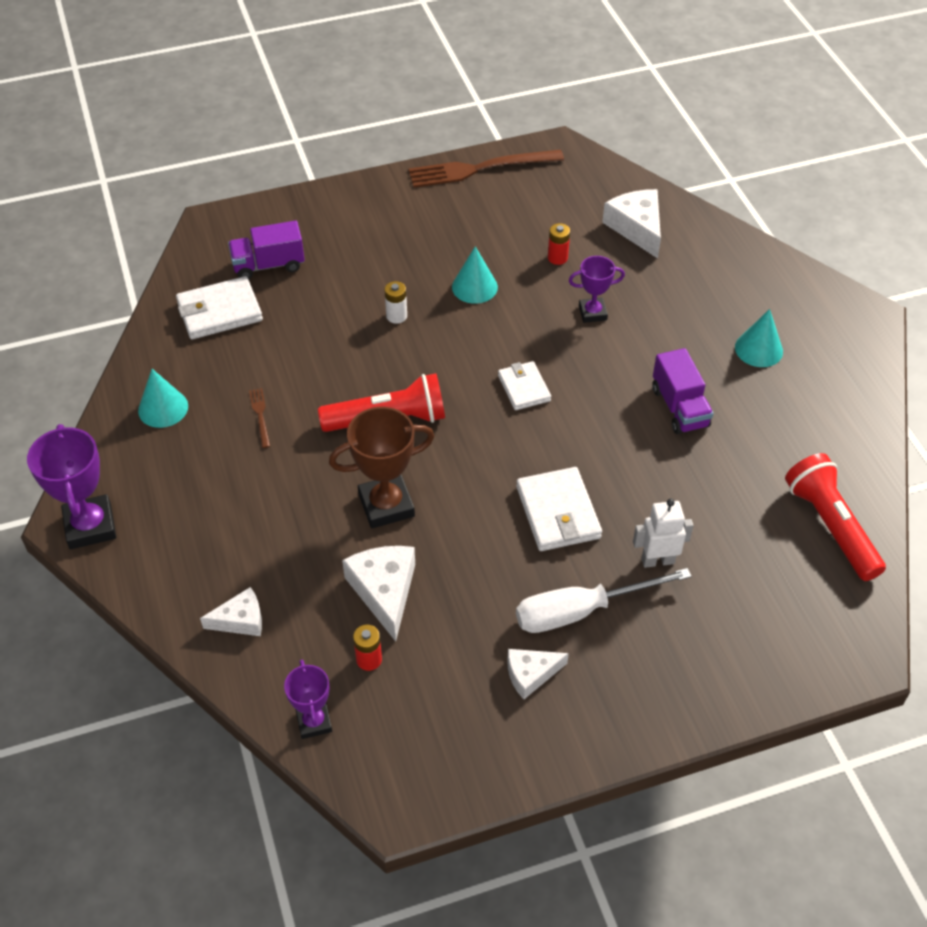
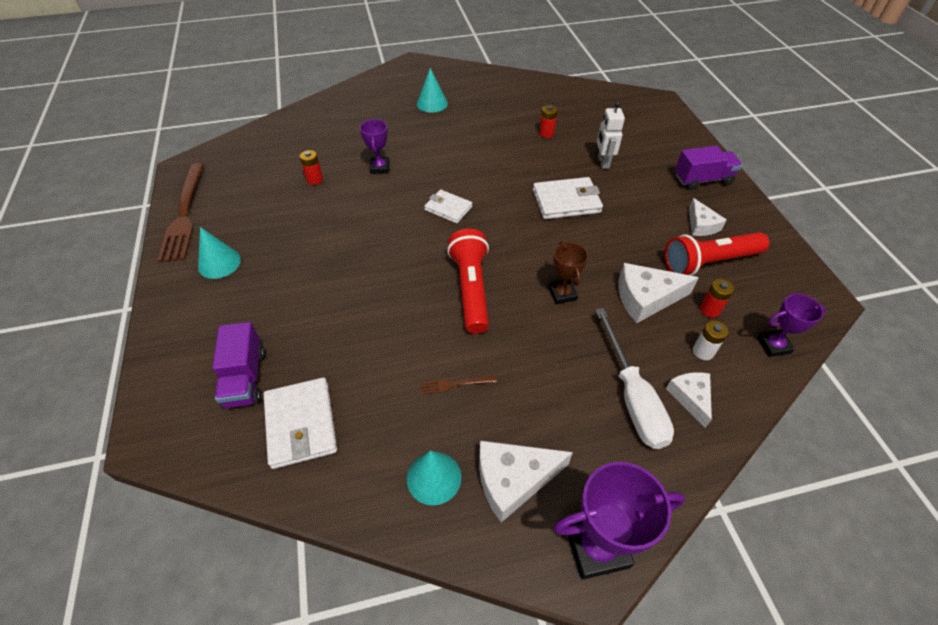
camera: 85 degrees left, 0 degrees up
brown trophy [329,407,435,528] -> brown trophy [548,241,588,304], size x0.60
white battery [384,281,407,324] -> white battery moved to [693,321,728,360]
turquoise cone [452,246,498,304] -> turquoise cone moved to [198,227,241,279]
white wallet [498,361,551,410] -> white wallet turned 45 degrees clockwise [424,189,472,224]
white screwdriver [516,568,692,633] -> white screwdriver moved to [595,308,674,449]
white cheese [602,189,661,258] -> white cheese moved to [479,441,573,523]
purple truck [652,348,713,434] -> purple truck moved to [675,146,742,190]
red flashlight [785,453,886,581] -> red flashlight moved to [665,232,769,276]
none -> red battery [539,105,558,138]

